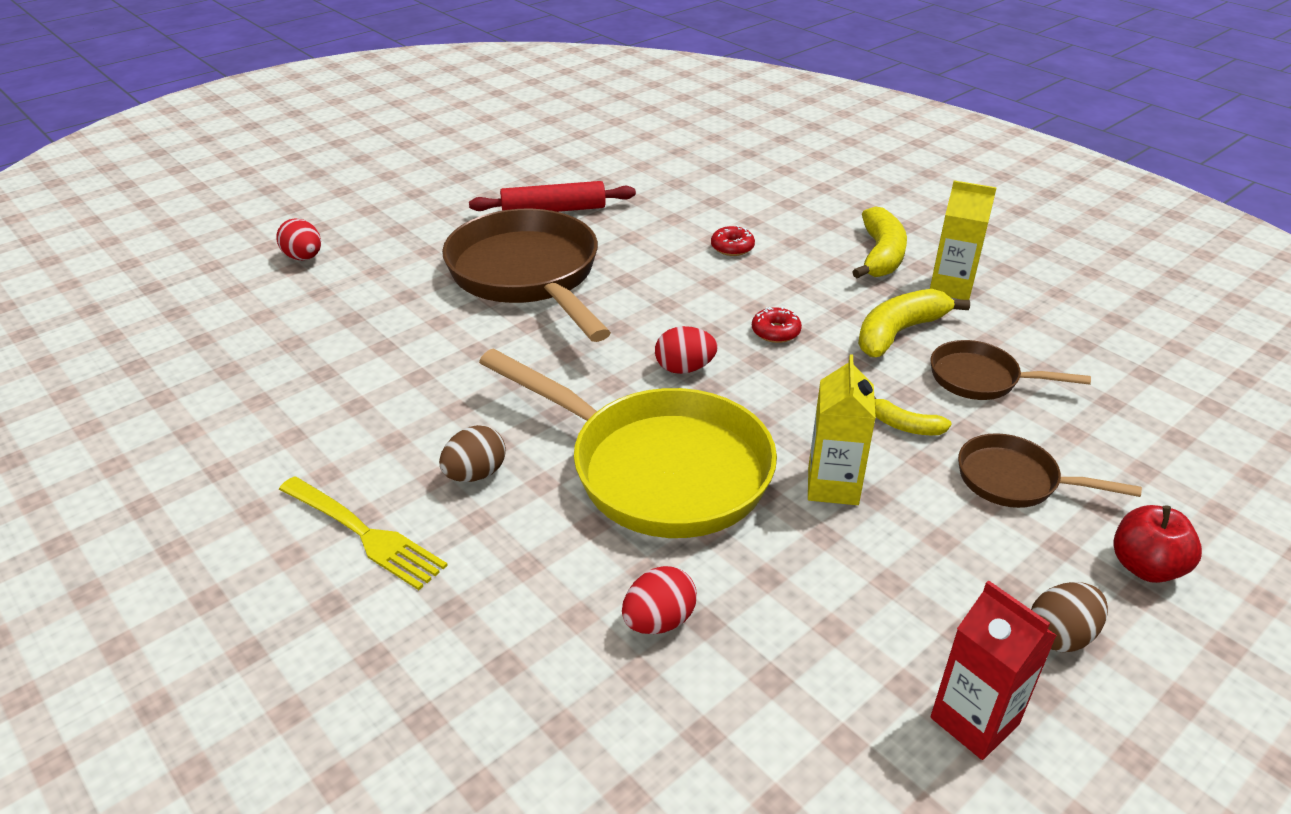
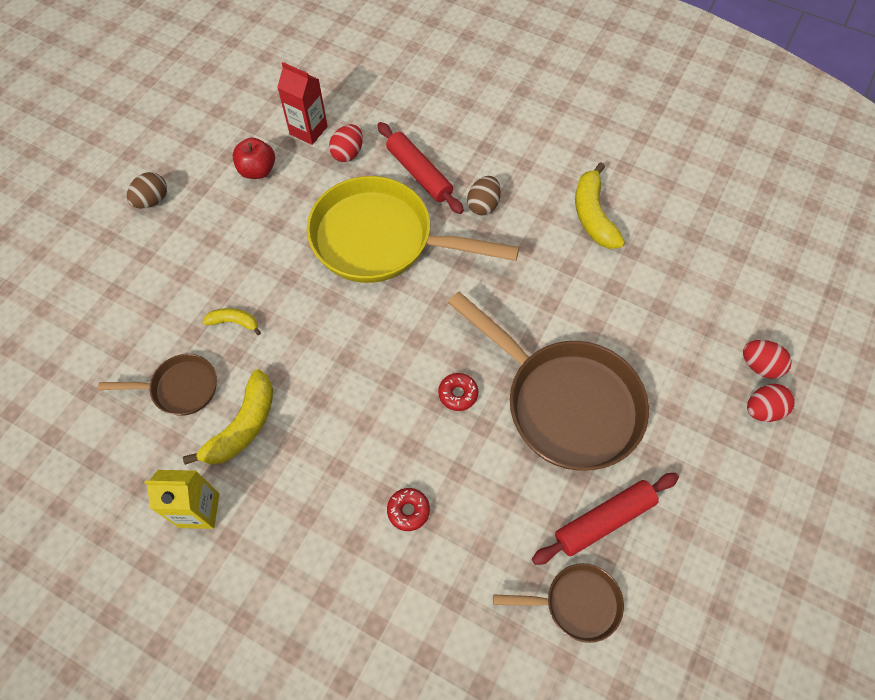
camera: 160 degrees right, 25 degrees up
yellow fork [279,476,448,590] -> none
red egg [655,326,718,374] -> red egg moved to [747,384,795,422]
red donut [752,307,802,343] -> red donut moved to [438,373,478,411]
yellow carton [808,354,876,505] -> none
yellow banana [852,206,907,278] -> yellow banana moved to [575,162,625,249]
red carton [930,580,1057,760] -> red carton moved to [277,62,328,145]
brown pan [958,433,1142,508] -> brown pan moved to [493,563,624,643]
red apple [1113,505,1202,583] -> red apple moved to [233,138,275,179]
none -> red rolling pin [377,122,464,214]

